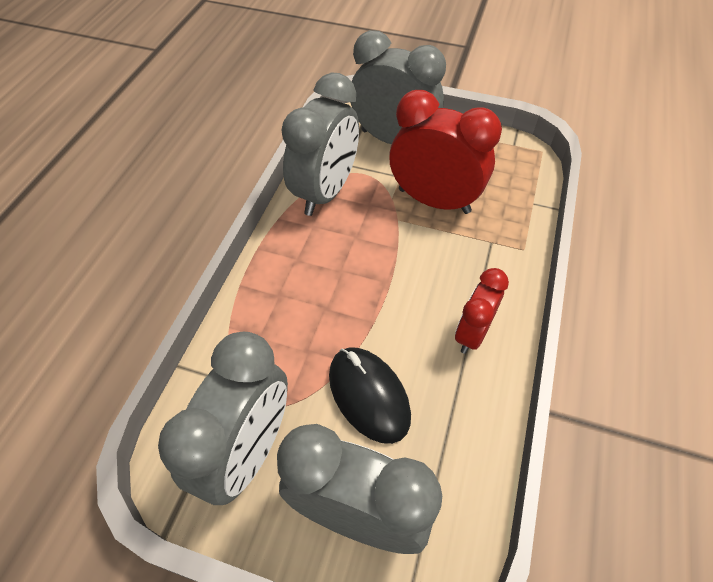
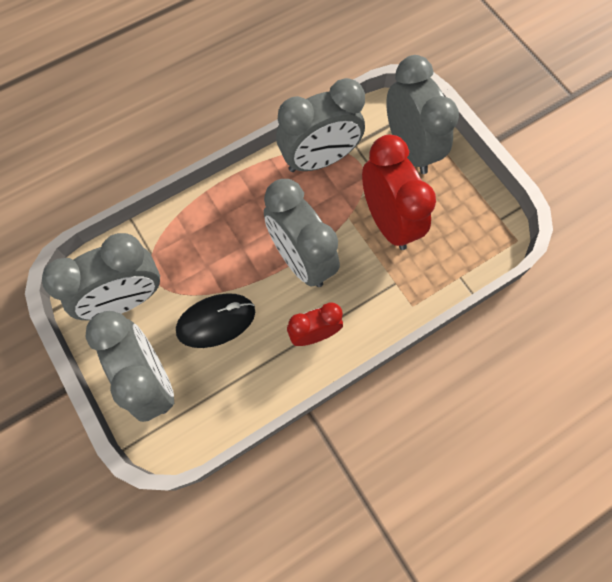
camera: 40 degrees right, 15 degrees up
black mouse [329,347,411,444] -> black mouse turned 60 degrees clockwise [176,293,255,348]
none -> grey clock [264,179,340,287]

